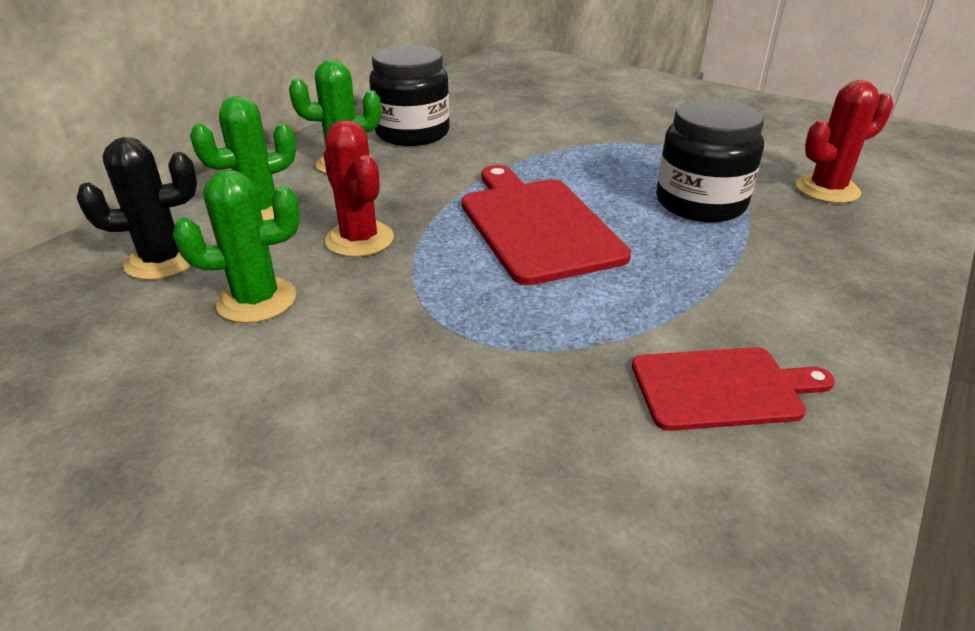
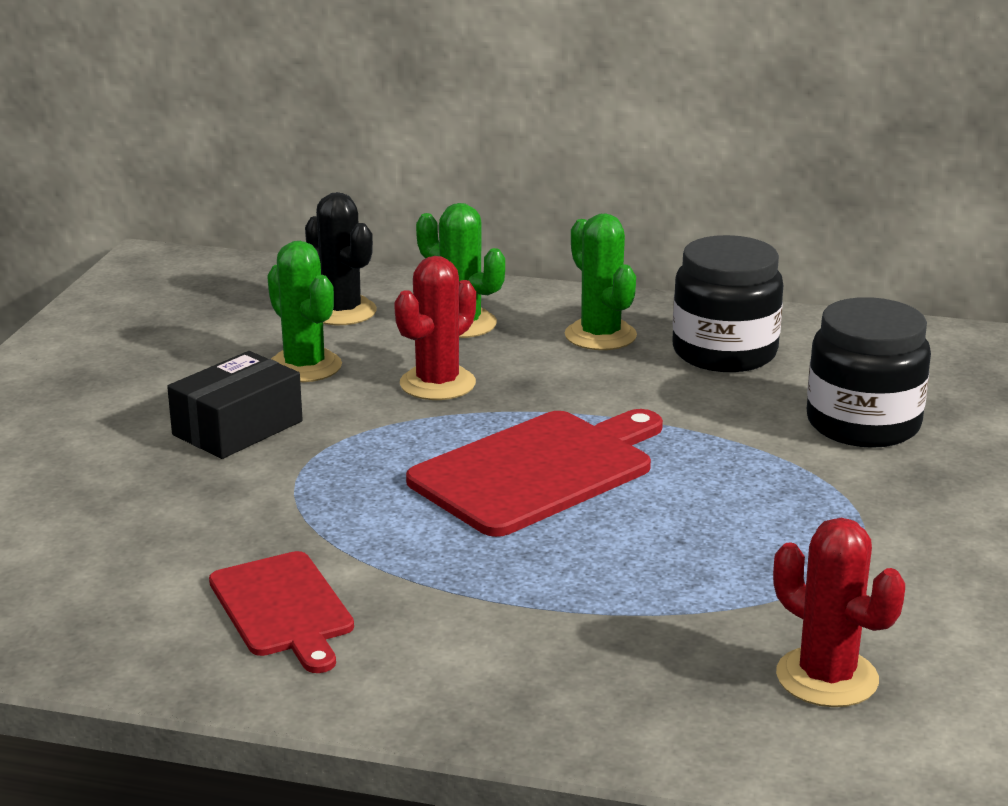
camera: 70 degrees right, 10 degrees down
black jar [656,99,764,222] -> black jar moved to [807,297,931,448]
none -> black box [167,351,303,459]

